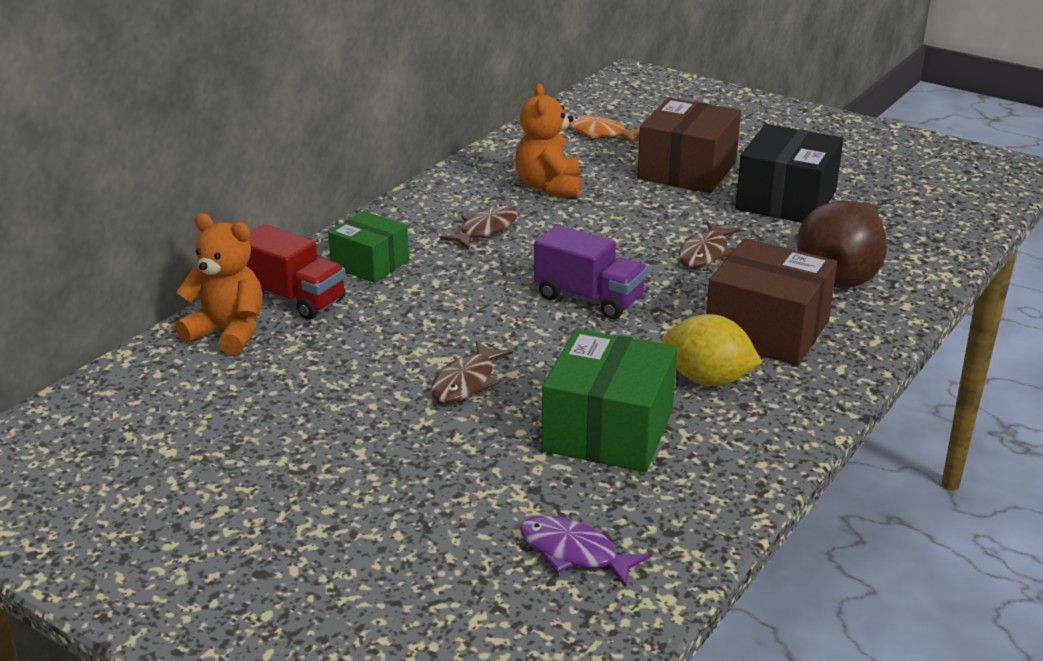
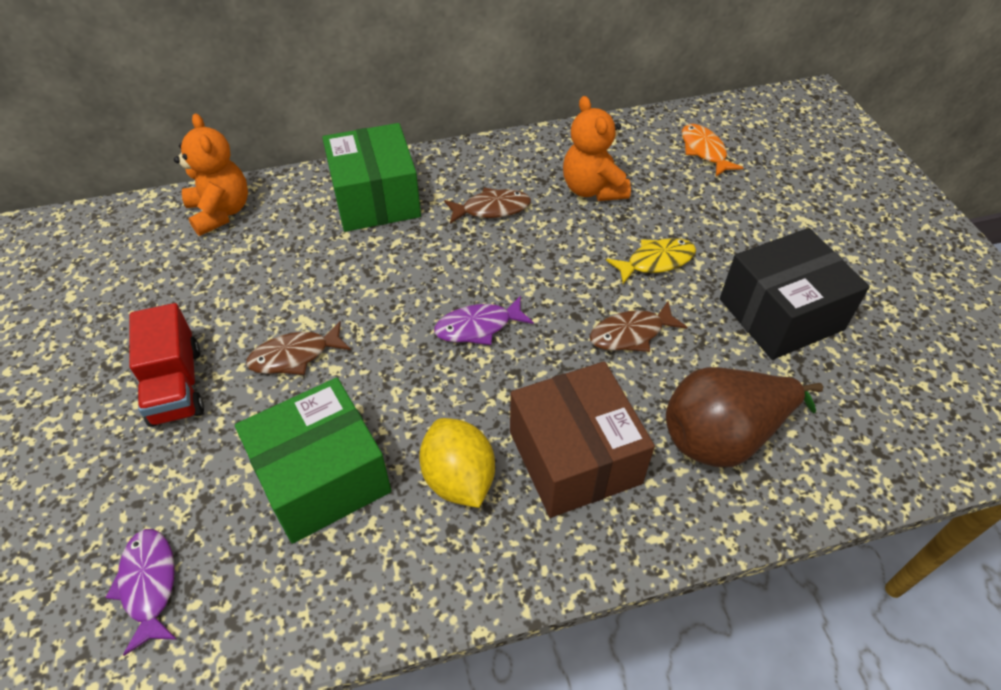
camera: 40 degrees right, 20 degrees up
red truck [246,224,346,320] -> red truck moved to [129,303,204,427]
green box [328,211,409,283] -> green box [322,123,421,232], size x1.60
orange teddy bear [515,84,581,198] -> orange teddy bear turned 60 degrees counterclockwise [563,96,631,201]
purple truck [534,225,647,319] -> purple fish [434,295,534,345]
brown box [637,98,741,193] -> none
none -> yellow fish [606,238,696,284]

